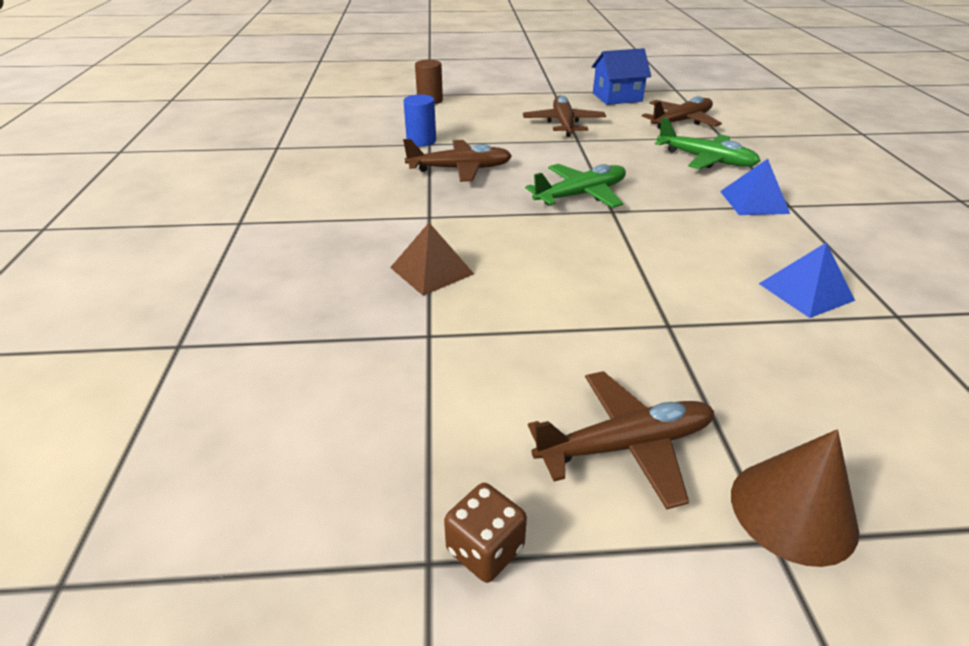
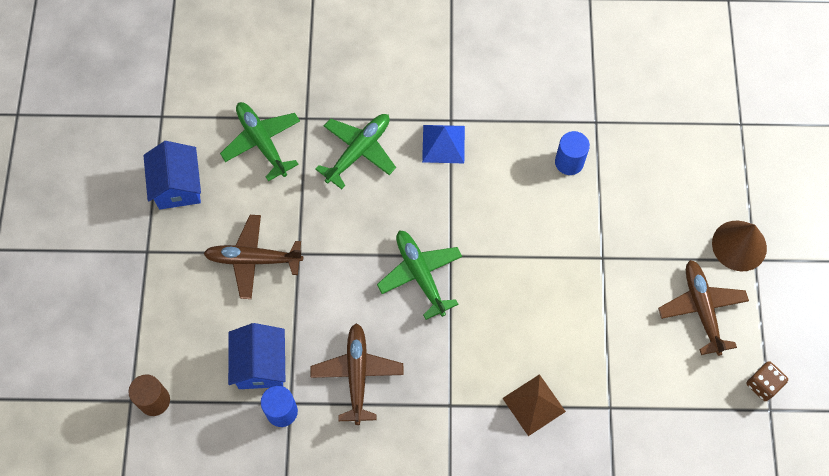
camera: 85 degrees left, 30 degrees up
brown plane [642,96,722,129] -> green plane [220,102,300,181]
blue pyramid [759,242,855,318] -> blue cylinder [555,131,590,175]
none -> blue house [228,323,285,389]

